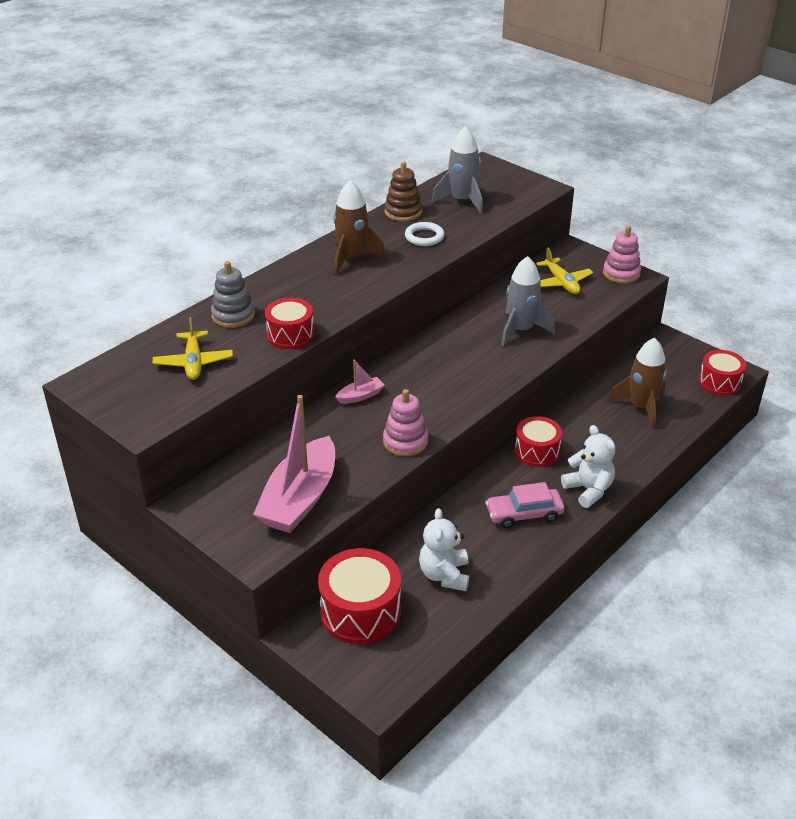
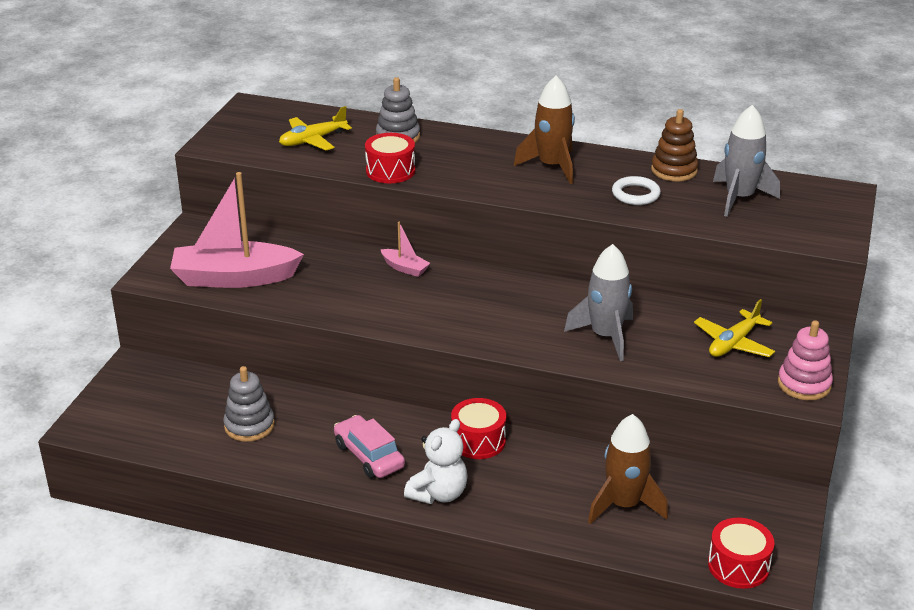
camera: 65 degrees right, 5 degrees down
red drum [318,548,401,644] -> none
pink stacking toy [383,389,428,456] -> none
white teddy bear [419,508,469,591] -> grey stacking toy [223,366,275,442]

